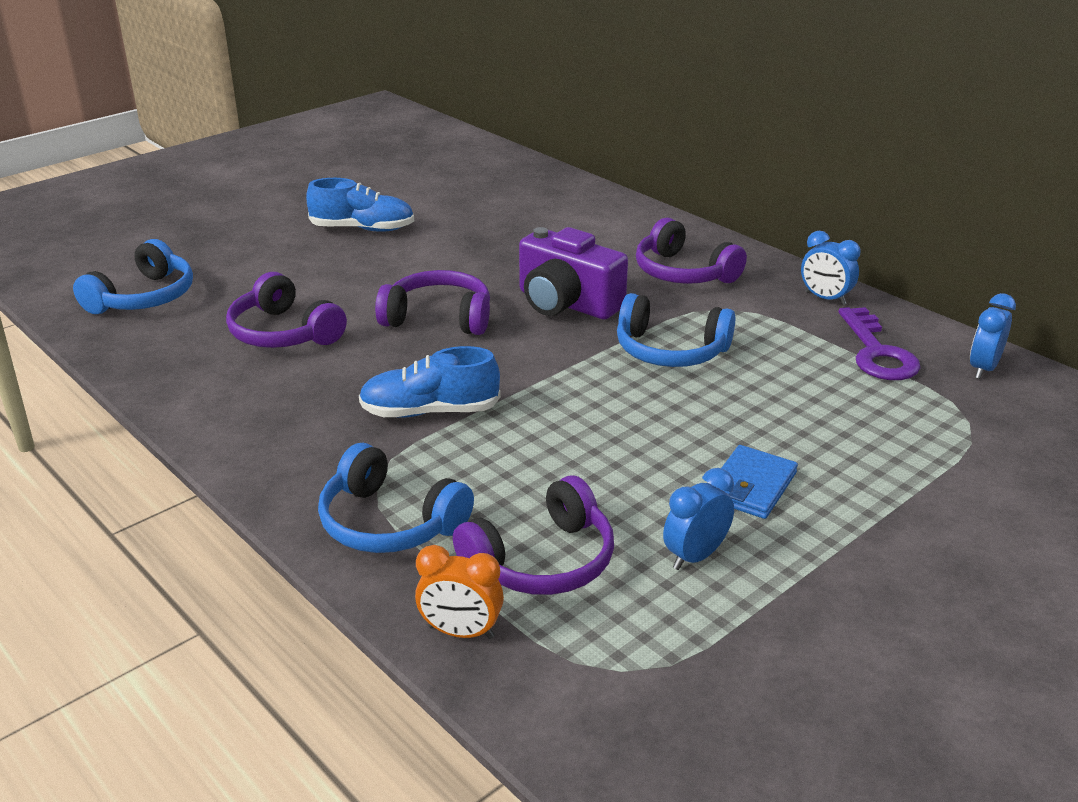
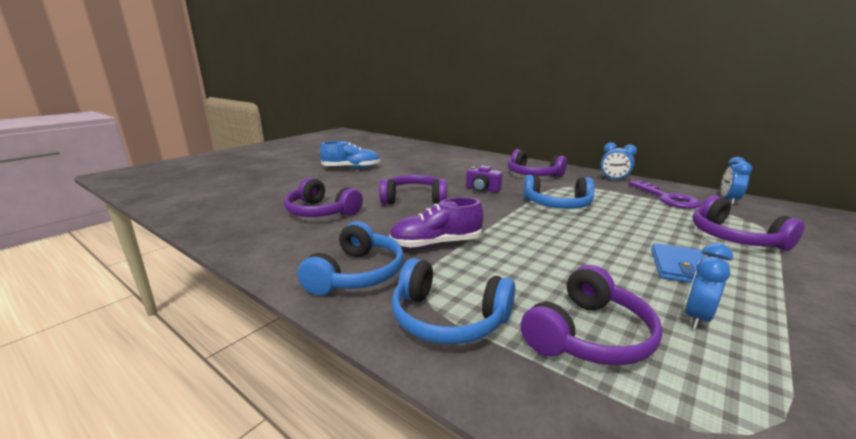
camera: 10 degrees left, 10 degrees down
blue headphones [73,239,193,314] -> blue headphones moved to [298,222,404,296]
blue shoe [359,346,501,418] -> purple shoe [389,197,484,248]
orange clock [415,545,504,639] -> none
purple camera [519,227,628,319] -> purple camera [466,166,503,192], size x0.55
none -> purple headphones [692,195,805,251]

